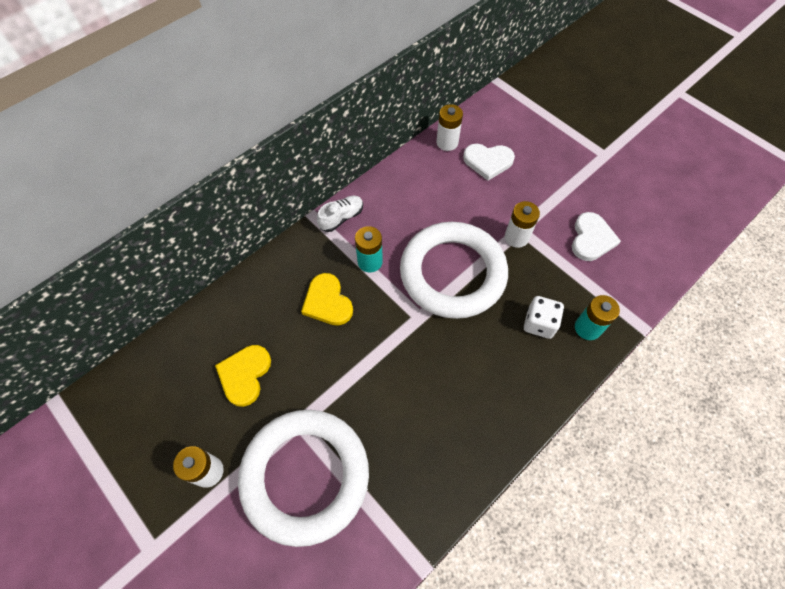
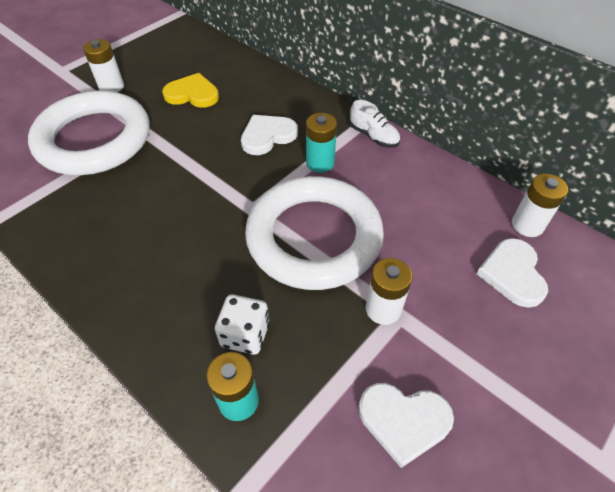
camera: 85 degrees right, 10 degrees down
yellow heart [301,273,353,326] -> white heart [241,115,298,155]

